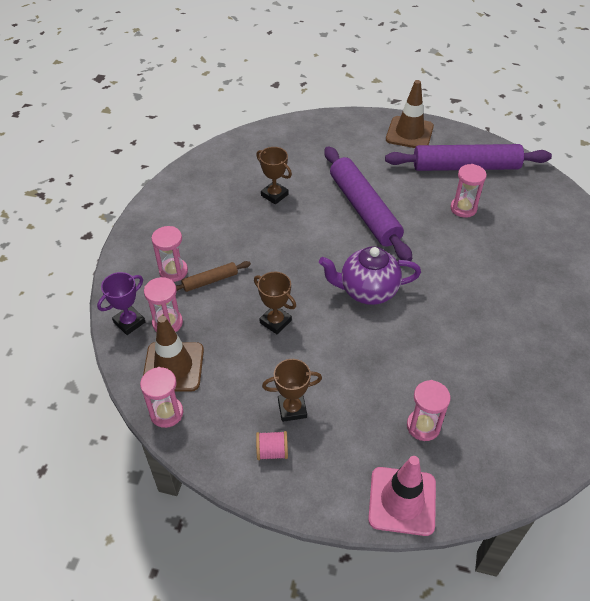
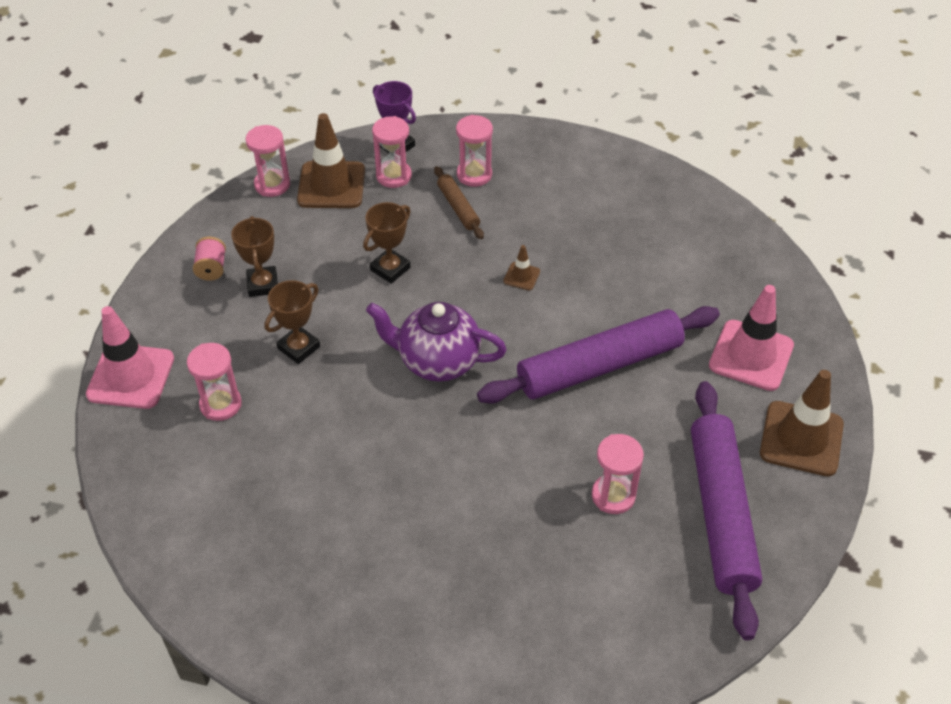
camera: 90 degrees right, 0 degrees up
brown trophy [256,147,292,205] -> brown trophy moved to [265,280,320,364]
purple teapot [319,246,421,305] -> purple teapot turned 75 degrees counterclockwise [366,302,507,382]
none -> brown traffic cone [503,245,540,290]
none -> pink traffic cone [709,285,794,391]

